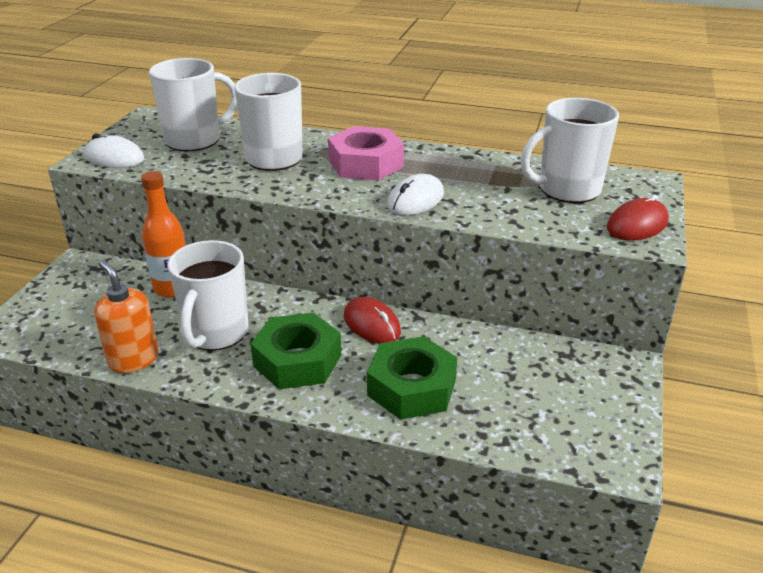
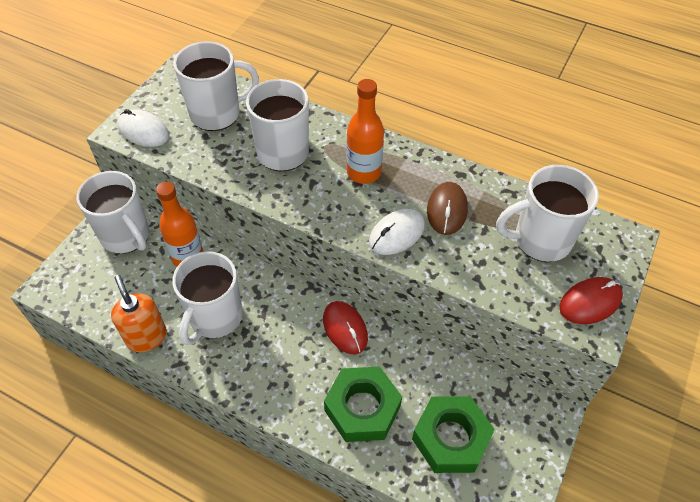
camera: 10 degrees right, 20 degrees up
green nut [251,312,341,389] -> green nut moved to [412,396,495,473]
pink nut [328,126,404,181] -> orange bottle [347,79,384,184]
none -> white mug [76,171,149,254]
none -> brown mouse [427,182,468,235]

